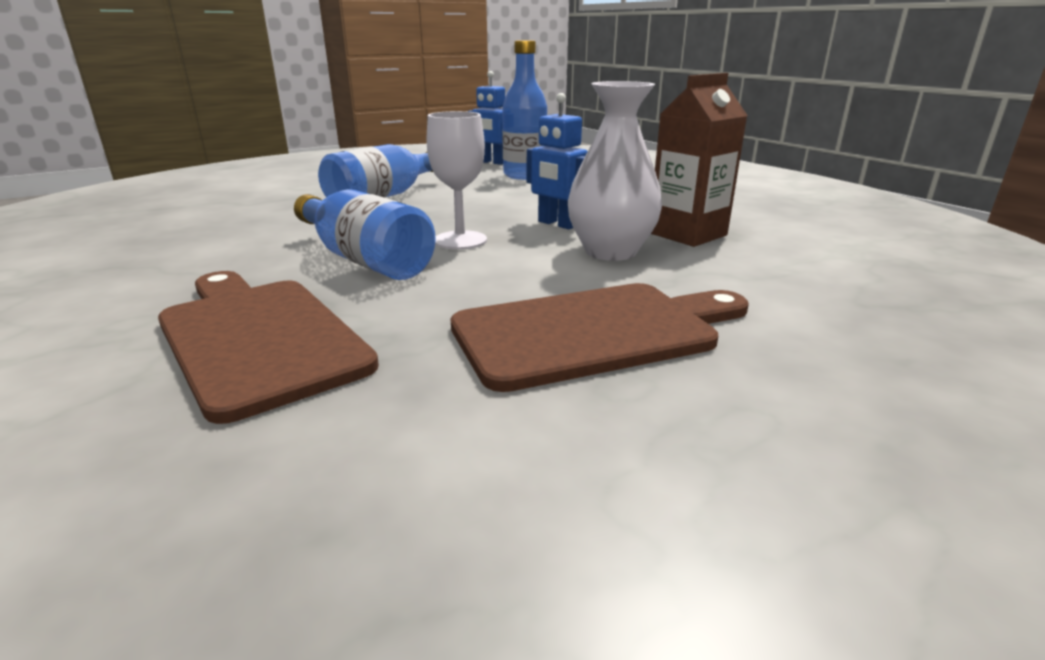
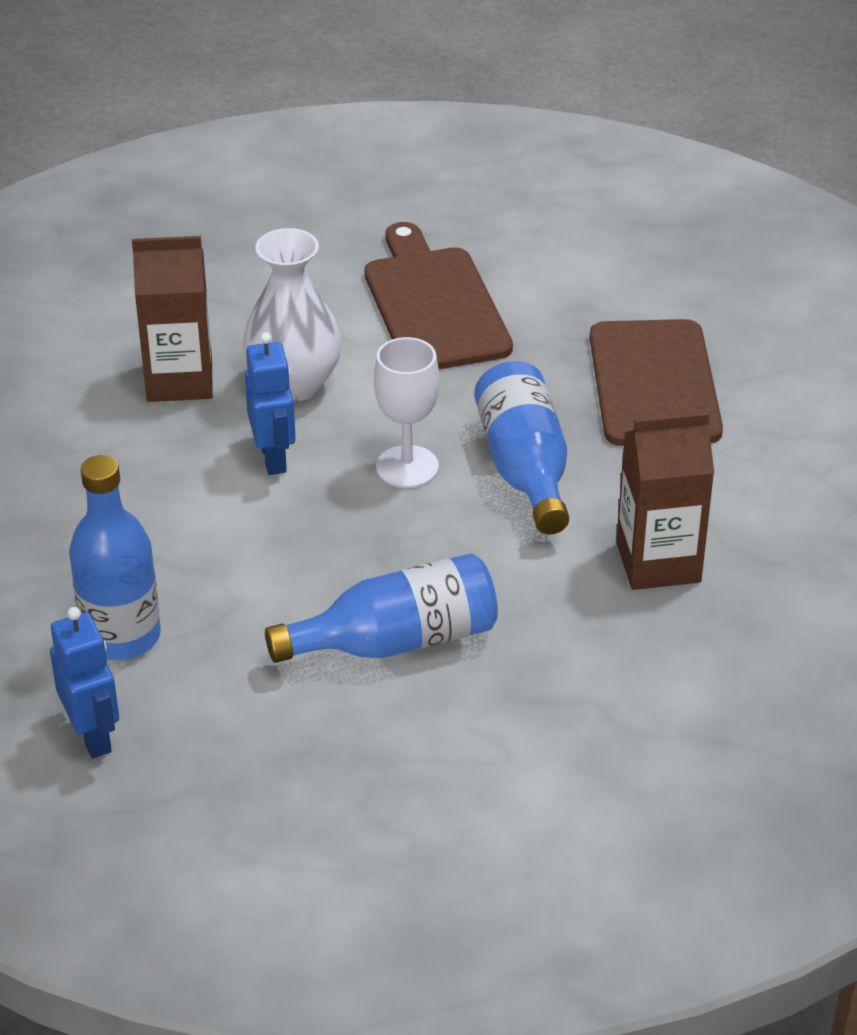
camera: 145 degrees left, 15 degrees up
brown cutting board [450,283,749,392] -> brown cutting board turned 60 degrees clockwise [364,222,513,369]
none -> brown carton [616,412,714,590]

